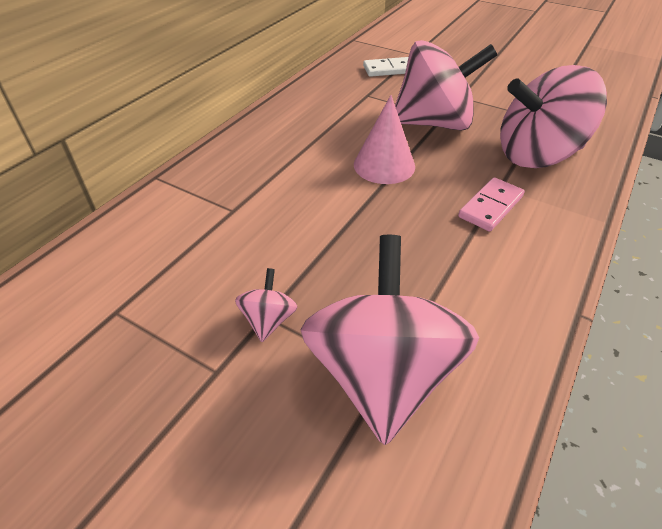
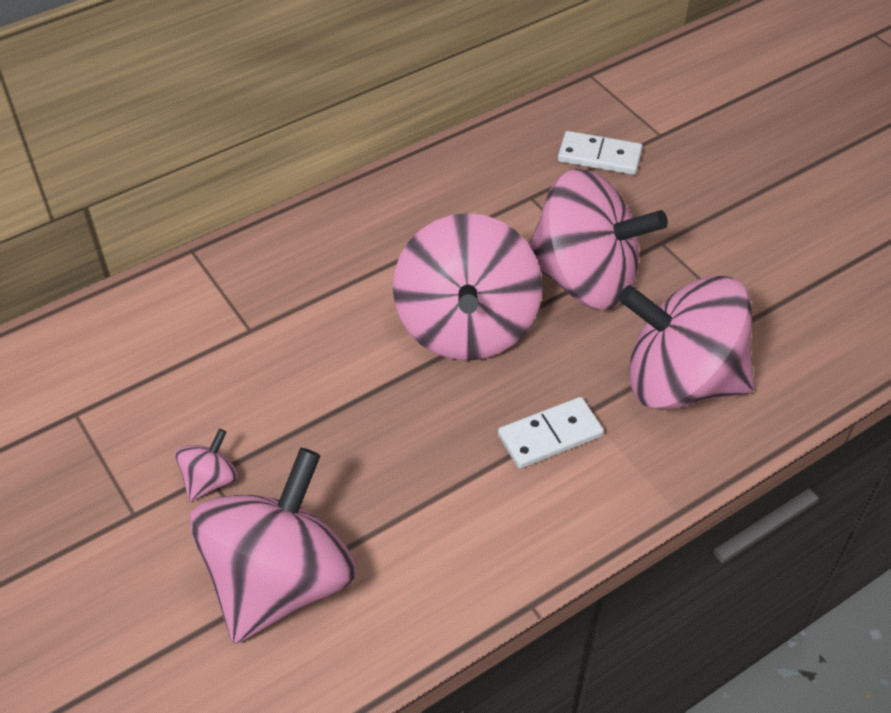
camera: 25 degrees right, 5 degrees up
pink cone [354,95,415,184] -> pink spinning top [393,213,542,361]
pink domino [458,177,525,232] -> white domino [498,397,604,469]

